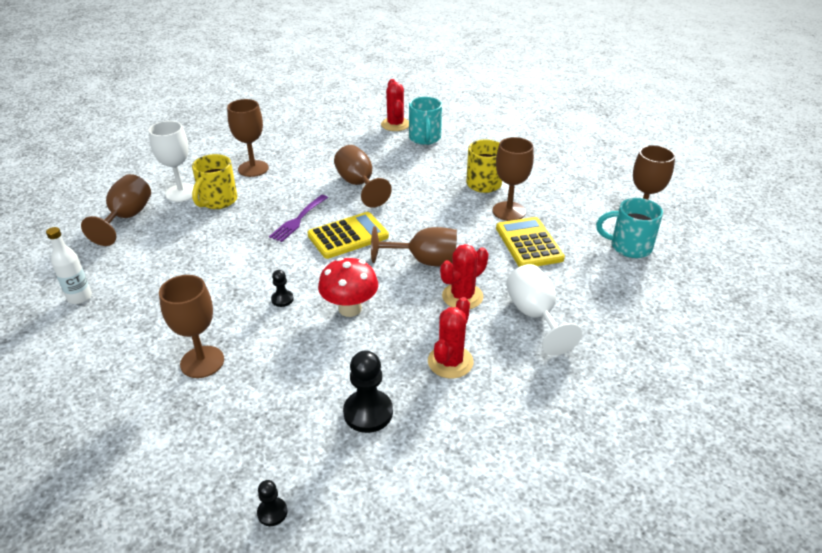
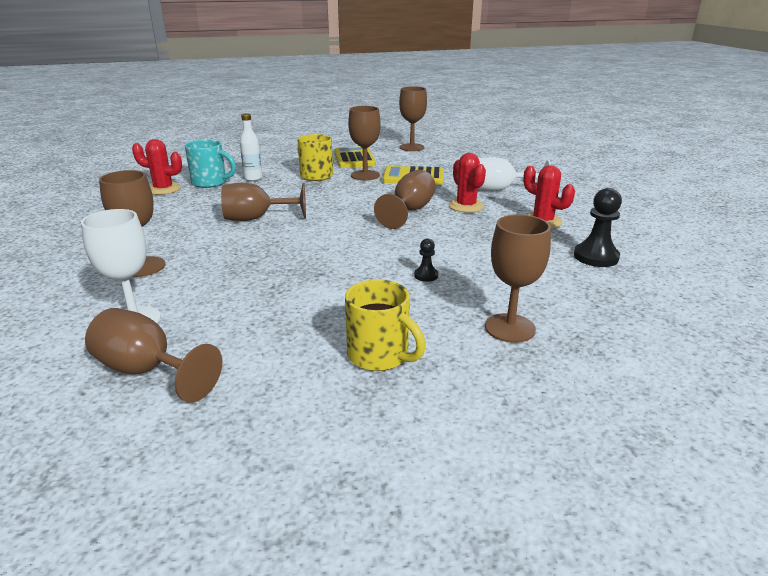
camera: 70 degrees left, 10 degrees down
white bottle [46,227,92,304] -> white bottle moved to [240,114,262,181]
yellow mug [192,154,237,209] -> yellow mug moved to [345,279,426,371]
black pawn [257,480,287,526] -> none
purple fork [269,195,328,242] -> none
yellow calculator [307,212,389,259] -> yellow calculator moved to [334,147,376,168]
red mushroom [318,257,378,317] -> none
turquoise mug [596,198,663,258] -> none

